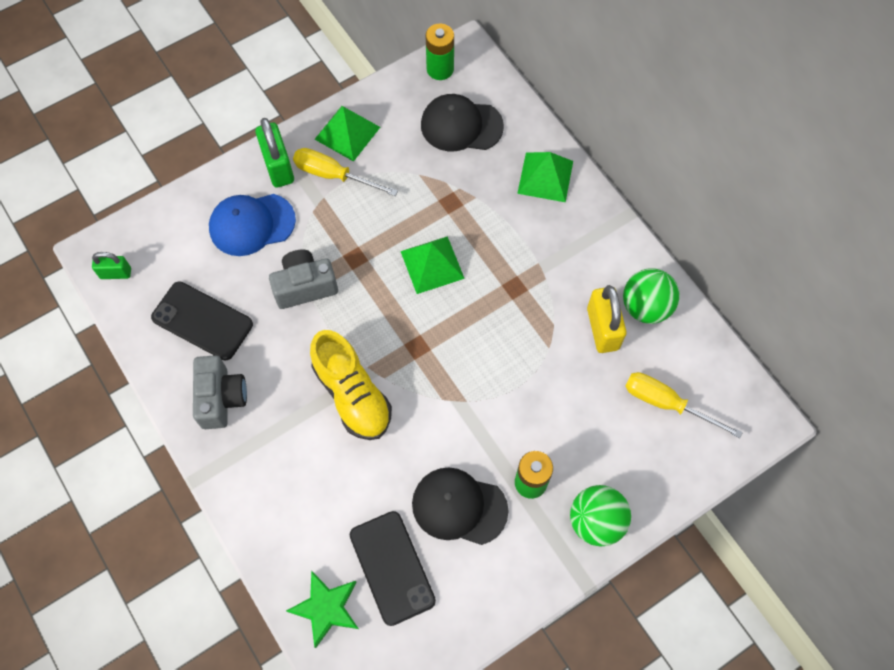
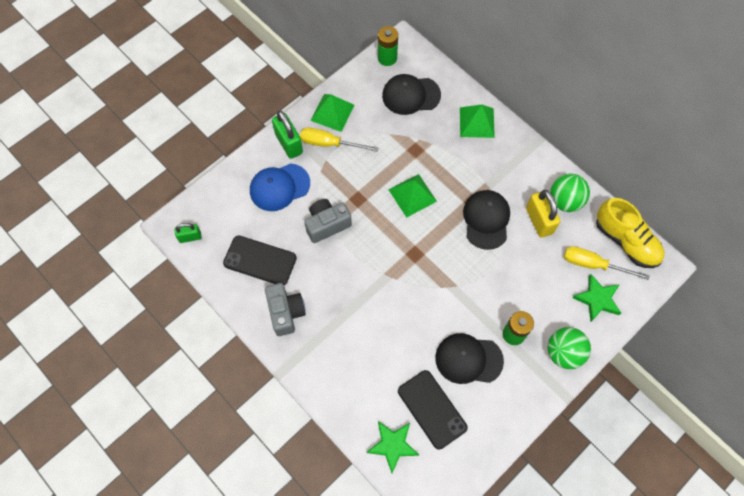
camera: 10 degrees left, 0 degrees up
yellow shoe [310,330,392,440] -> yellow shoe moved to [596,198,664,268]
none -> black cap [463,190,510,250]
none -> green star [572,274,621,322]

